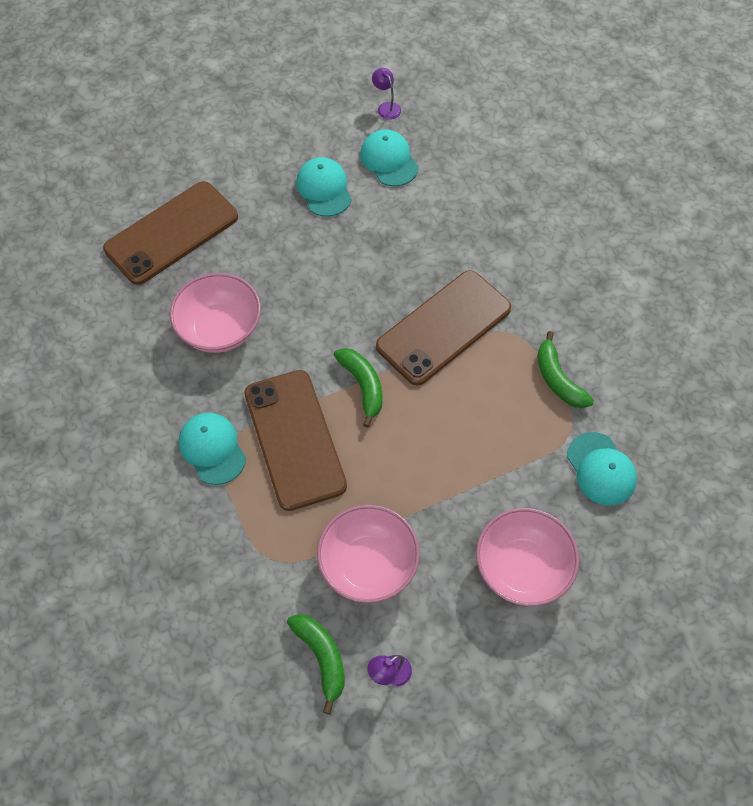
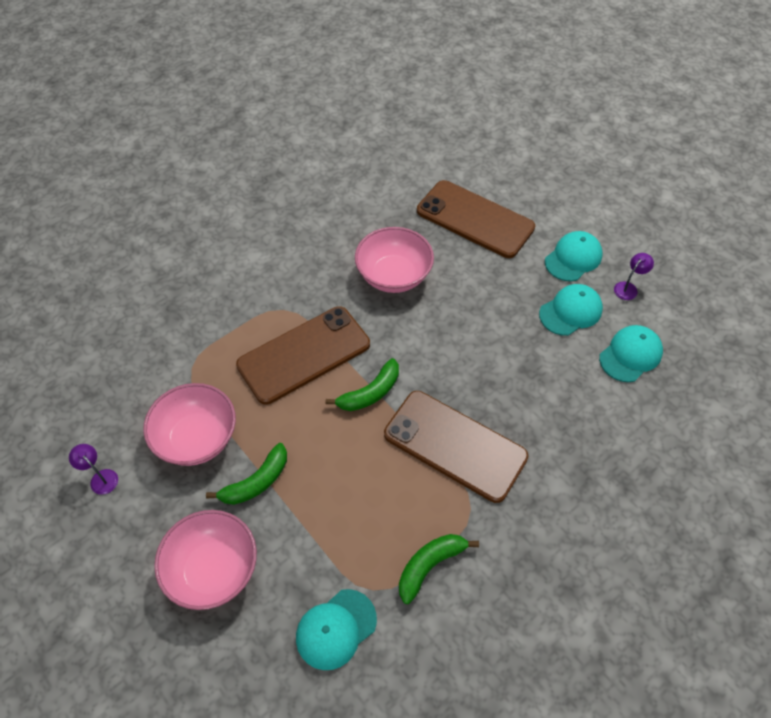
camera: 75 degrees right, 5 degrees down
turquoise cap [179,413,246,485] -> turquoise cap moved to [545,231,603,281]
green banana [287,614,344,714] -> green banana moved to [206,443,287,505]
purple lamp [372,68,401,120] -> purple lamp moved to [614,253,654,300]

